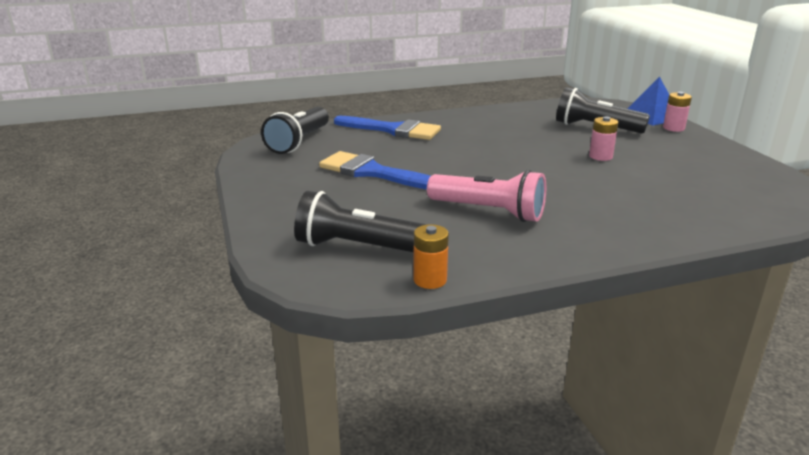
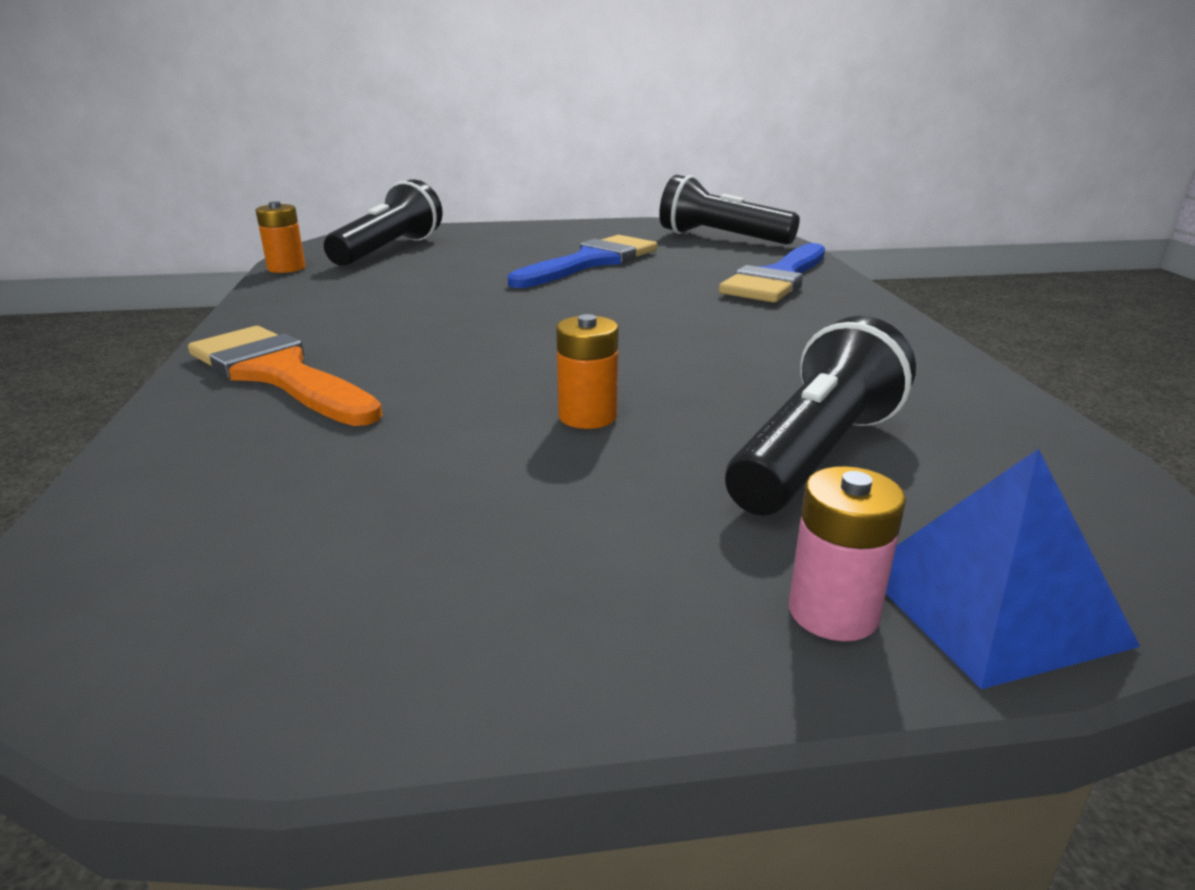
camera: 100 degrees right, 0 degrees up
pink flashlight [427,170,546,222] -> none
pink battery [589,116,618,161] -> orange battery [556,314,619,429]
none -> orange brush [188,326,383,426]

